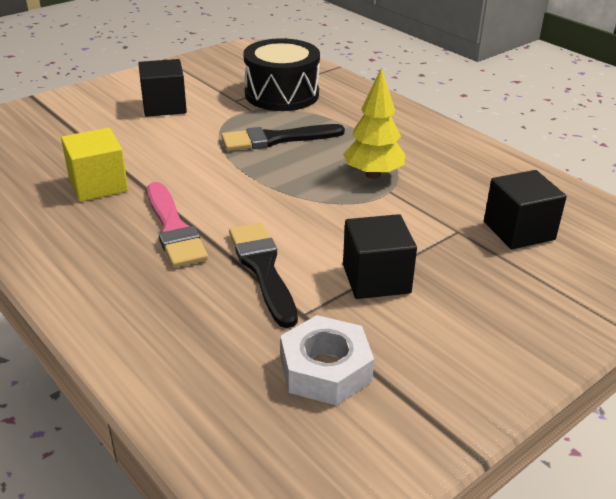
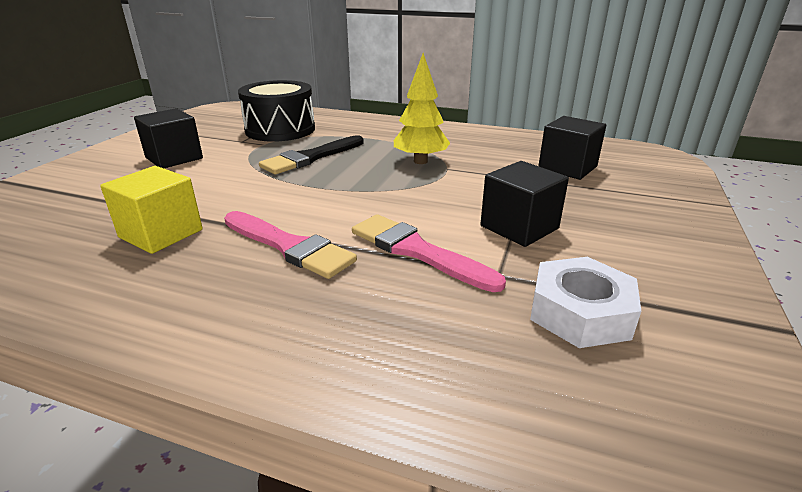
camera: 30 degrees left, 5 degrees down
black brush [229,223,298,328] -> pink brush [352,214,506,292]

